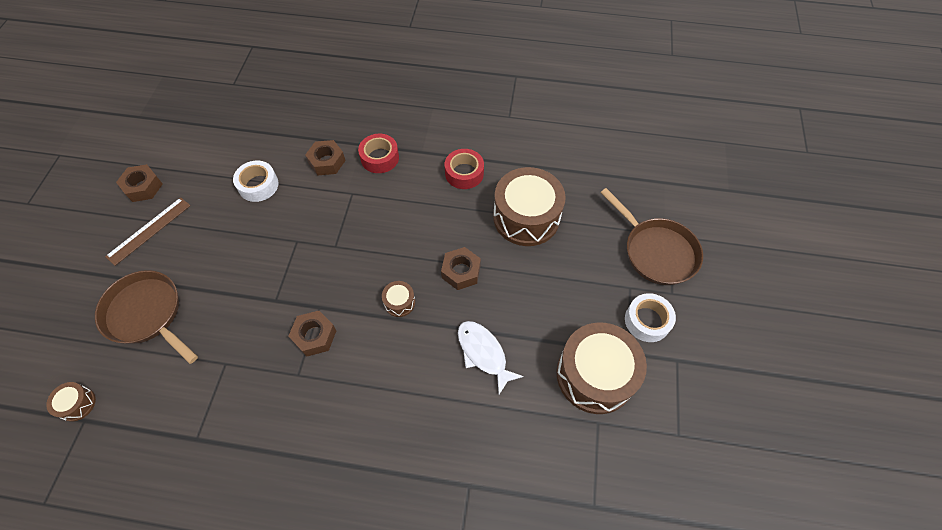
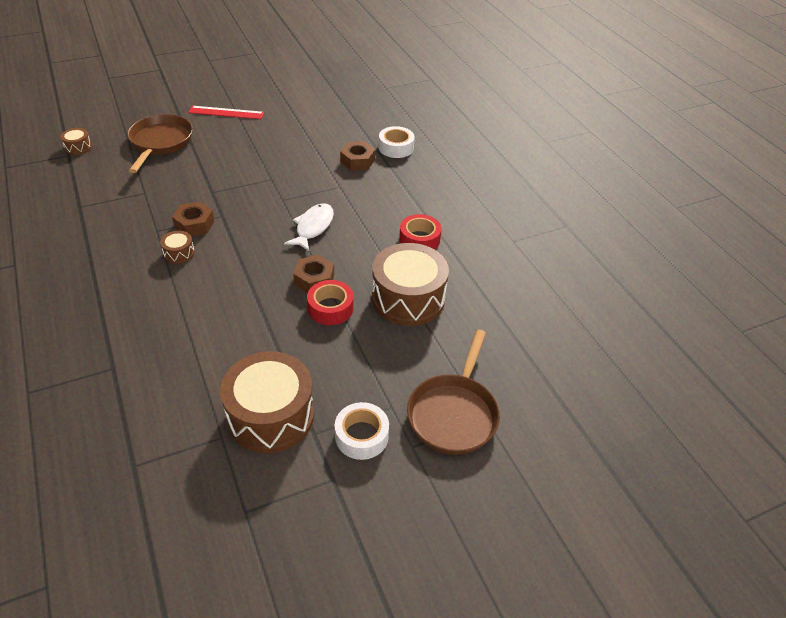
camera: 55 degrees right, 15 degrees down
brown ruler [105,197,191,266] -> red ruler [188,106,264,119]
brown nut [116,164,163,202] -> none
white tape [233,161,279,202] -> white tape moved to [379,126,415,158]
red tape [358,134,399,173] -> red tape moved to [307,280,354,325]
brown drum [382,281,415,317] -> brown drum moved to [160,231,195,264]
white fish [458,321,524,394] -> white fish moved to [284,203,334,252]

